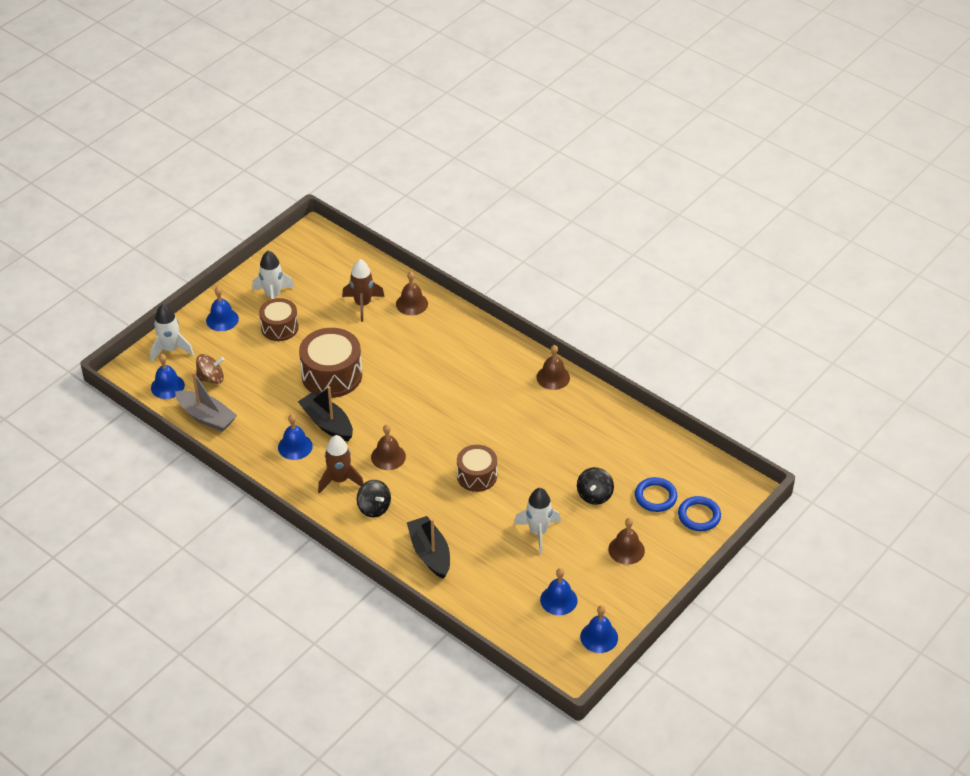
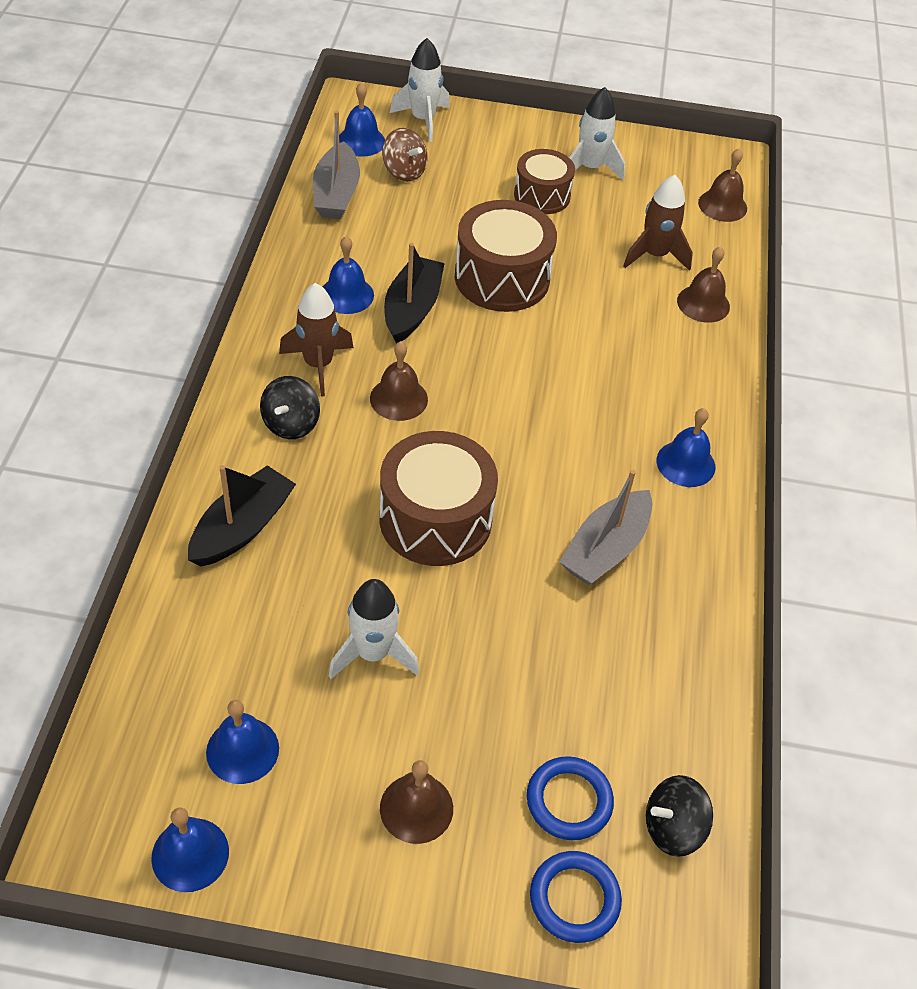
camera: 55 degrees right, 5 degrees up
blue bell [206,287,239,331] -> blue bell moved to [656,408,715,487]
brown drum [457,445,497,492] -> brown drum [379,431,498,566], size x1.58
brown bell [537,345,570,390] -> brown bell moved to [698,148,747,222]
black spinning top [577,467,614,505] -> black spinning top moved to [646,775,713,857]
none -> grey boat [559,470,652,585]

